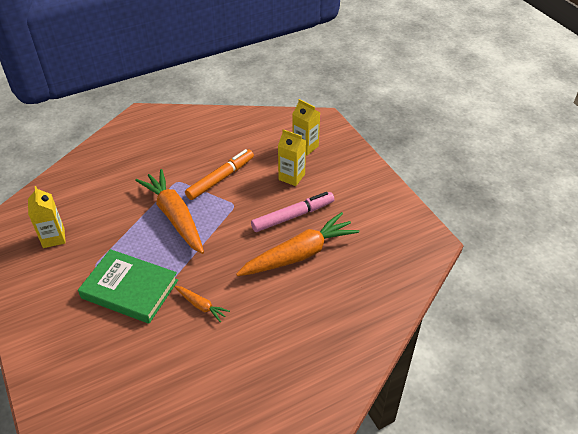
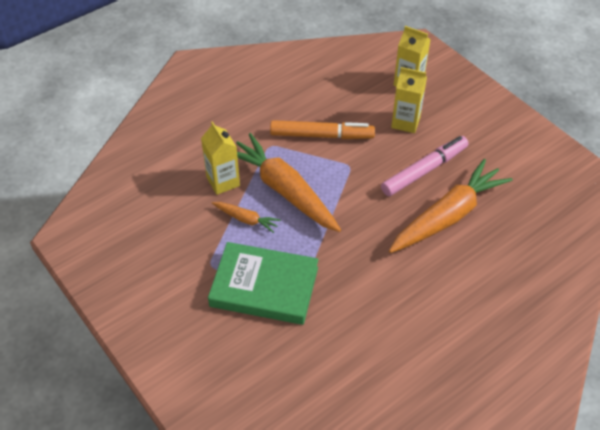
camera: 10 degrees left, 5 degrees up
yellow carton [28,186,66,248] -> yellow carton moved to [201,121,240,195]
orange carrot [174,286,230,322] -> orange carrot moved to [212,202,281,233]
orange marker [185,149,254,200] -> orange marker turned 60 degrees clockwise [270,120,375,139]

